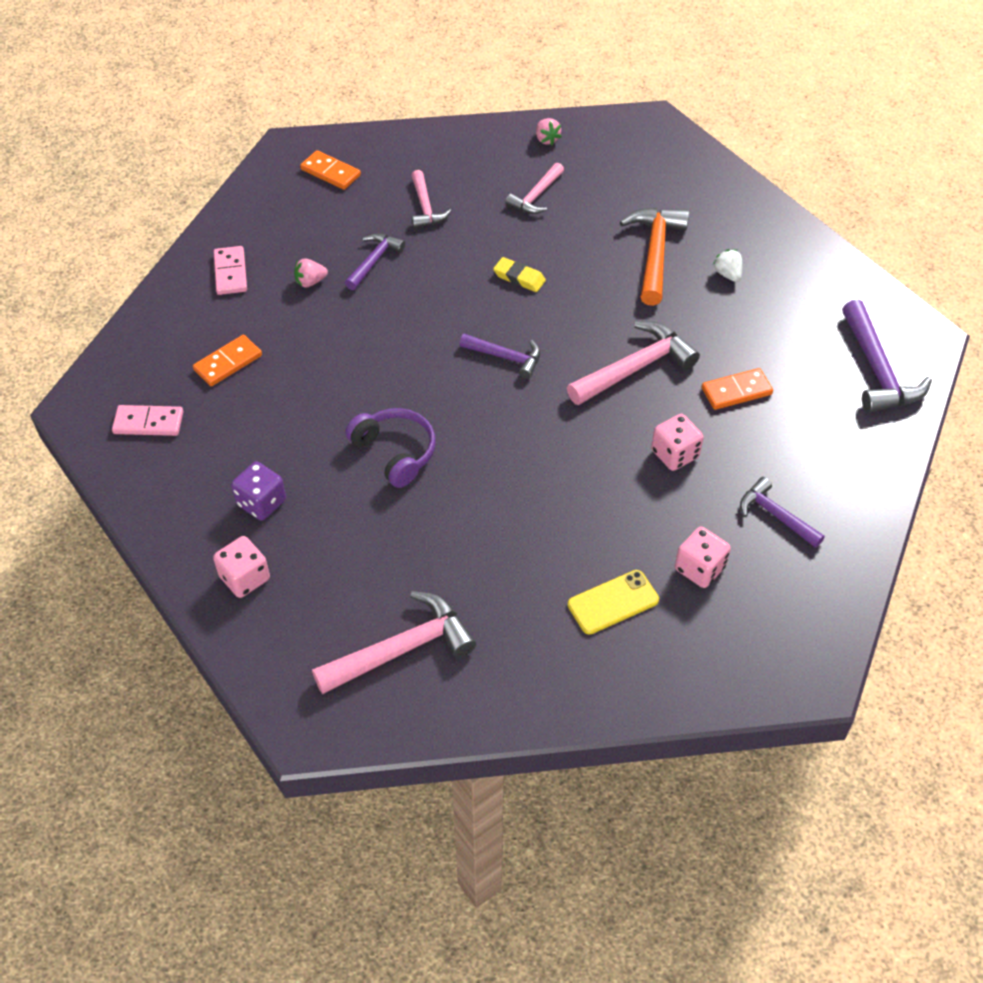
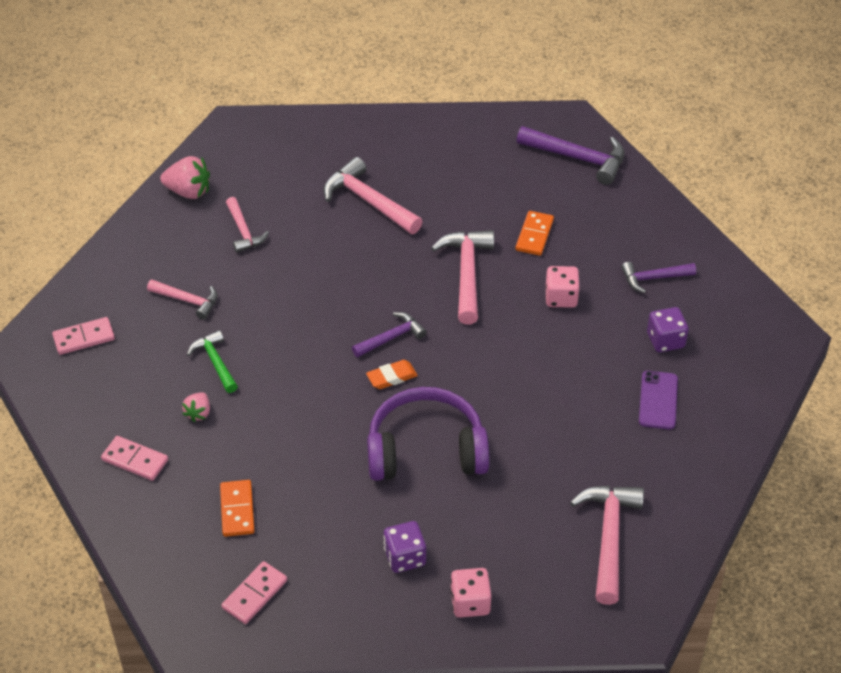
camera: 55 degrees left, 5 degrees down
orange domino [300,150,361,190] -> pink domino [52,317,115,355]
purple hammer [345,233,405,290] -> green hammer [187,330,238,393]
purple headphones [345,408,436,488] -> purple headphones [367,387,489,481], size x1.56
yellow eraser [493,257,546,292] -> none
pink strawberry [536,118,562,146] -> pink strawberry [160,156,210,199], size x1.71
yellow phone [567,570,659,634] -> purple phone [639,371,678,429]
orange hammer [620,208,689,306] -> pink hammer [323,157,423,234]
pink dice [675,526,731,588] -> purple dice [647,307,689,352]
white strawberry [713,249,742,282] -> none
none -> orange eraser [366,360,418,389]

